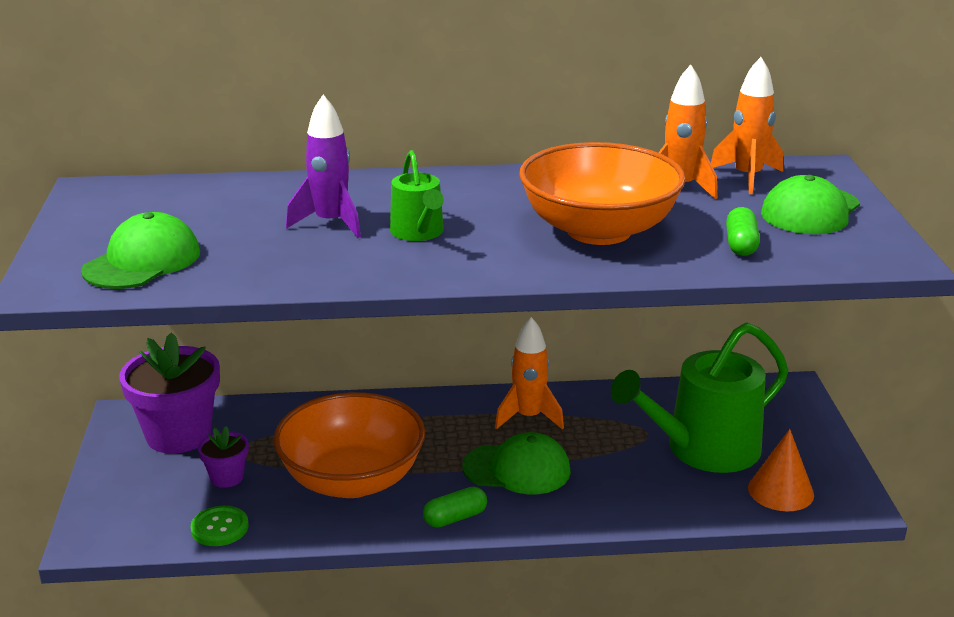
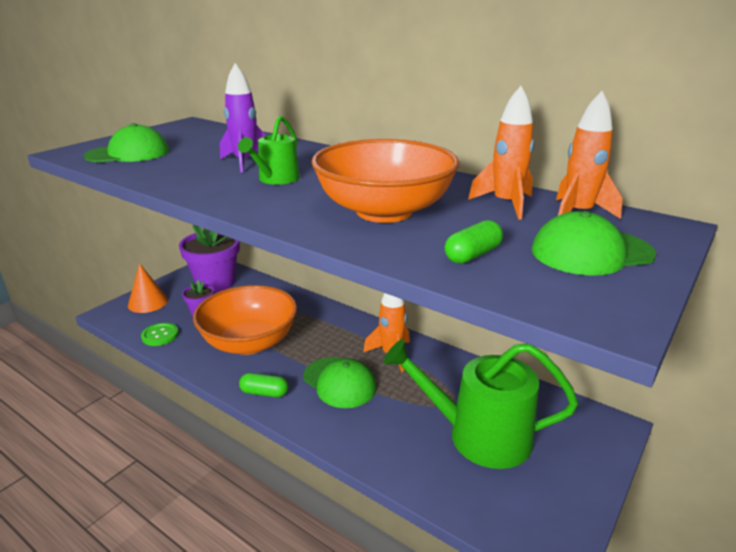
camera: 40 degrees right, 0 degrees up
orange cone [748,429,814,511] -> orange cone moved to [128,263,168,313]

